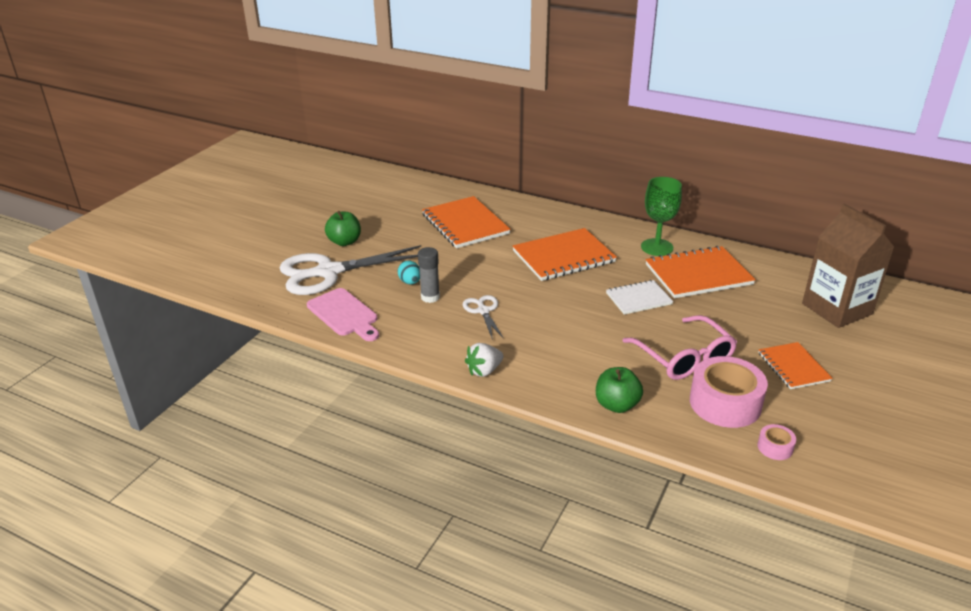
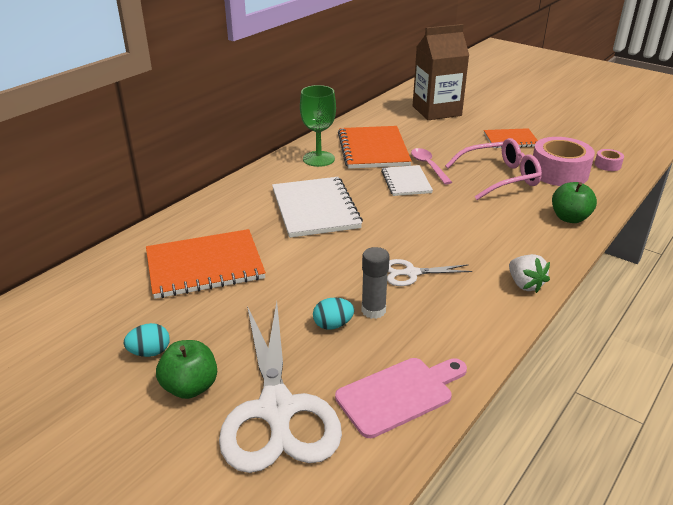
camera: 80 degrees left, 0 degrees up
orange notebook [513,228,617,281] -> white notebook [272,177,363,238]
none -> turquoise egg [123,323,170,357]
none -> pink spoon [411,148,452,185]

